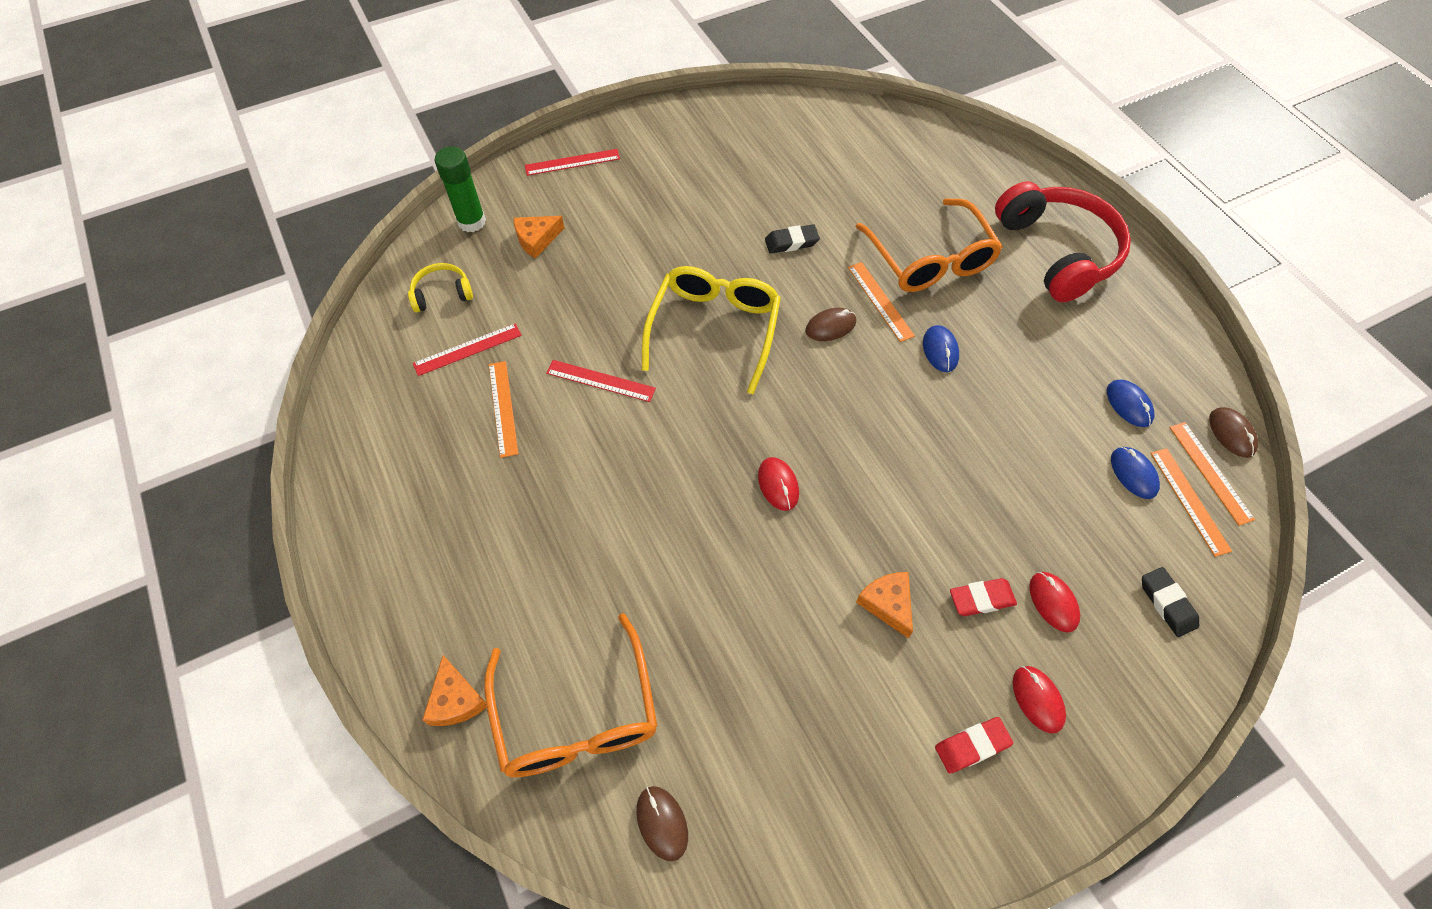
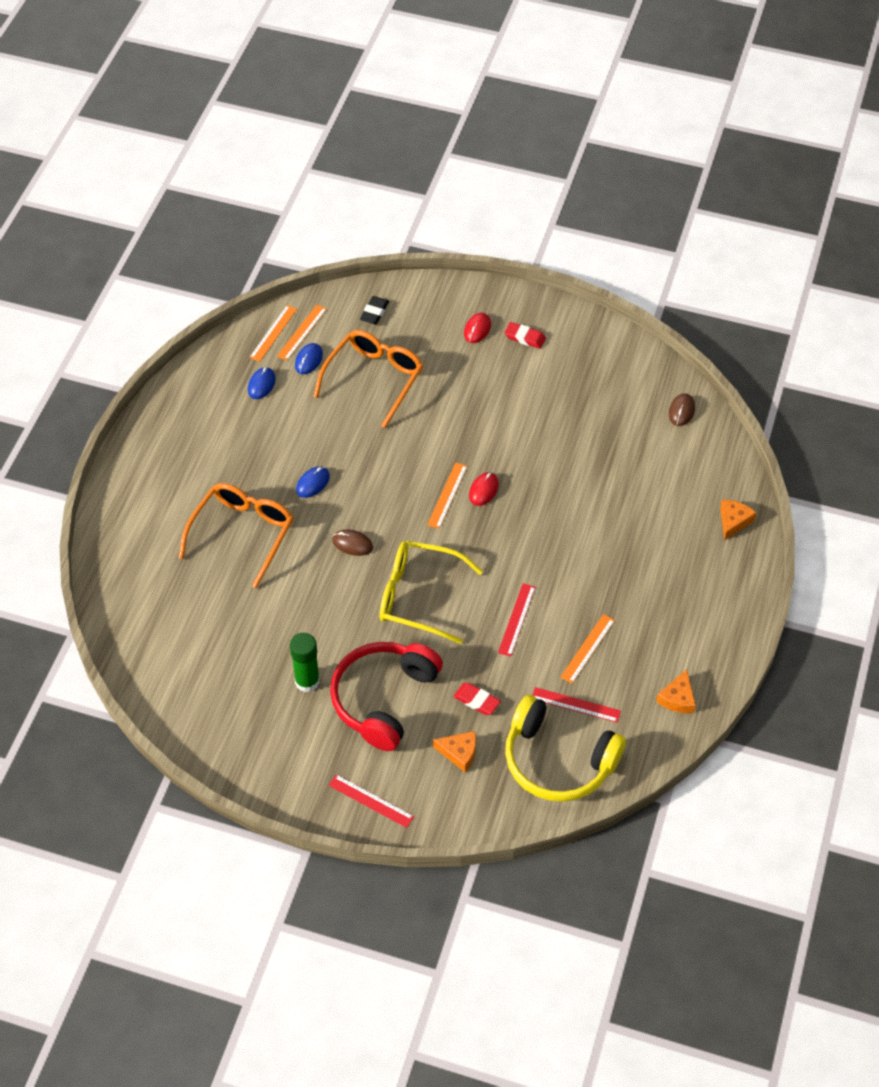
camera: 135 degrees left, 5 degrees down
yellow headphones [408,263,473,312] -> yellow headphones [505,695,626,802], size x2.17
green glue stick [435,147,486,232] -> green glue stick moved to [290,633,320,692]
orange glasses [484,613,658,777] -> orange glasses moved to [313,330,423,428]
red ruler [546,360,656,402] -> red ruler turned 45 degrees clockwise [498,583,535,657]
yellow glasses [642,266,781,394] -> yellow glasses turned 45 degrees clockwise [380,541,483,644]
black eraser [765,224,820,254] -> none
orange ruler [848,262,915,342] -> orange ruler moved to [427,462,468,529]
orange cheese [856,572,913,639] -> orange cheese moved to [656,669,696,713]
red eraser [950,578,1017,616] -> red eraser moved to [454,683,501,715]
red headphones [995,181,1131,302] -> red headphones moved to [330,642,443,751]
red mouse [1029,572,1080,633] -> none
brown mouse [1209,407,1258,458] -> none

